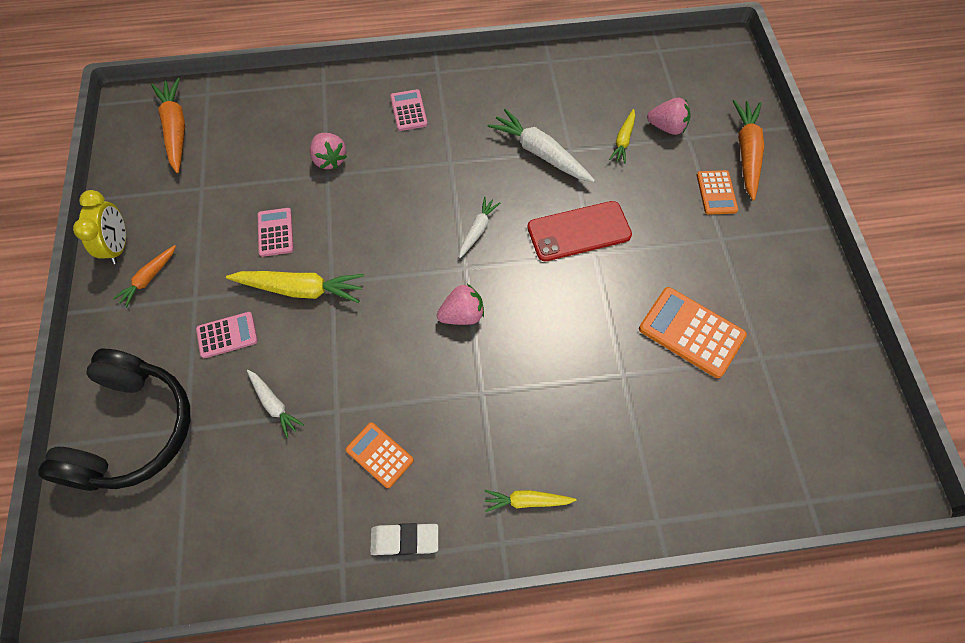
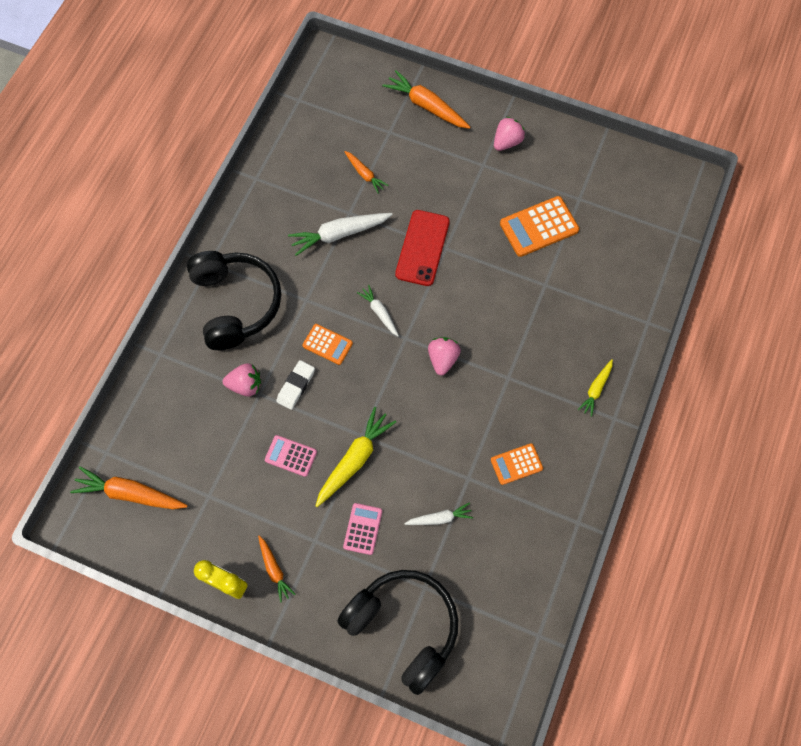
camera: 60 degrees left, 5 degrees up
white eraser [370,523,438,556] -> white eraser moved to [276,360,315,410]
pink calculator [390,89,428,131] -> black headphones [187,251,281,350]
yellow carrot [609,109,635,164] -> orange carrot [344,151,388,194]
pink strawberry [647,98,691,135] -> pink strawberry moved to [494,117,525,151]
orange calculator [697,170,738,215] -> orange calculator moved to [302,324,353,365]

